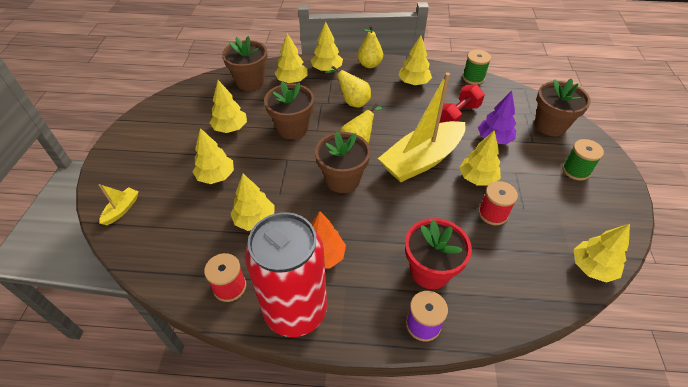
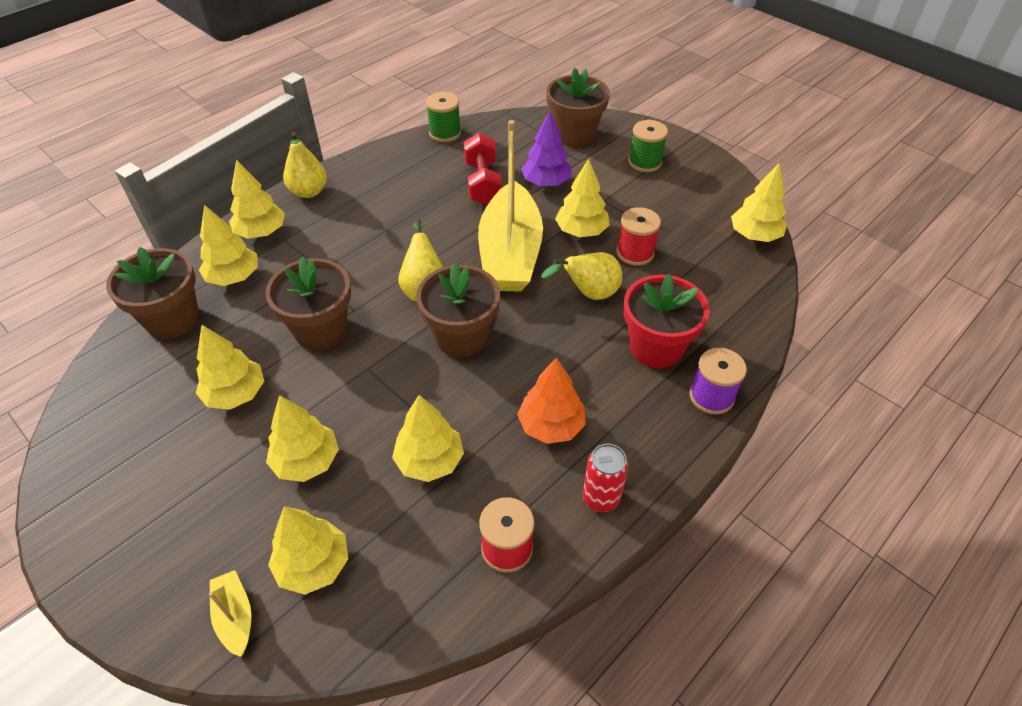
camera: 50 degrees left, 0 degrees up
red can [245,212,327,337] -> red can [583,444,628,512], size x0.42
yellow pear [325,66,371,108] -> yellow pear moved to [541,252,622,300]
yellow tree [398,35,432,85] -> yellow tree moved to [268,506,348,595]

